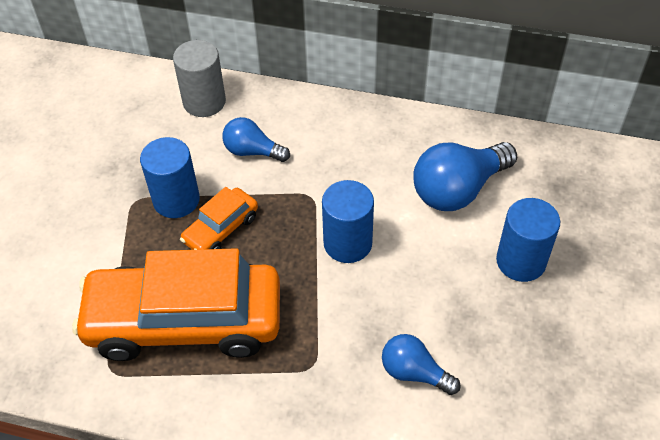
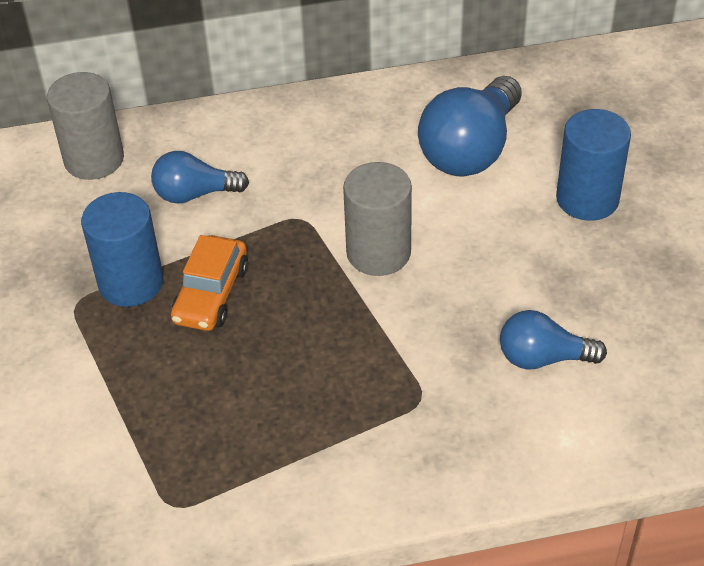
camera: 25 degrees left, 5 degrees down
orange car [72,248,280,361] -> none
blue cylinder [322,180,374,263] -> grey cylinder [343,162,412,276]

